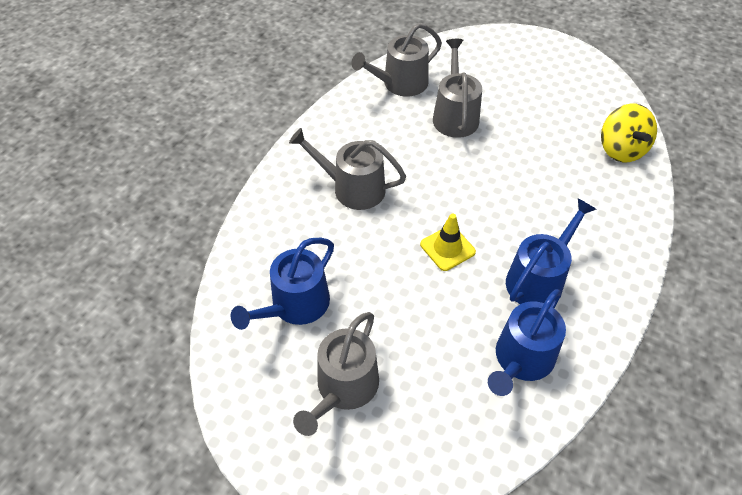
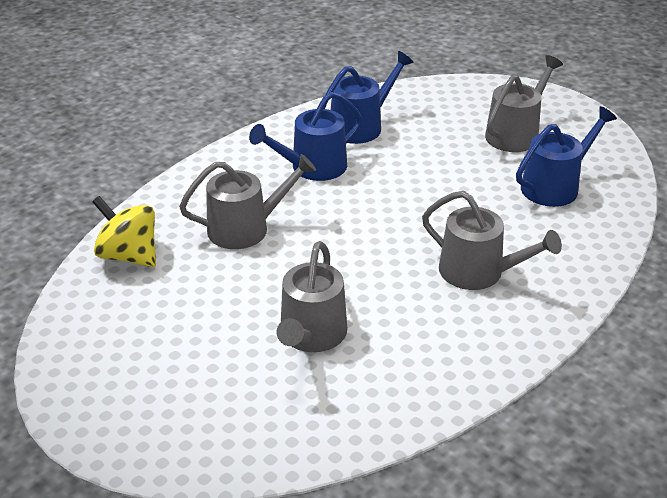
camera: 165 degrees left, 15 degrees down
grey watering can [351,23,442,97] -> grey watering can moved to [179,154,316,249]
yellow traffic cone [420,213,476,271] -> none
yellow spinning top [601,104,657,162] -> yellow spinning top turned 60 degrees counterclockwise [92,196,156,267]

